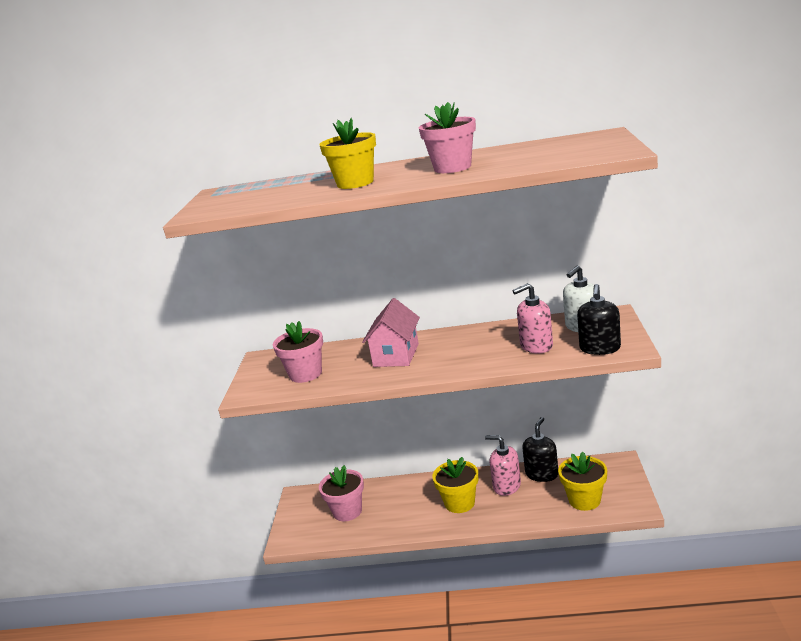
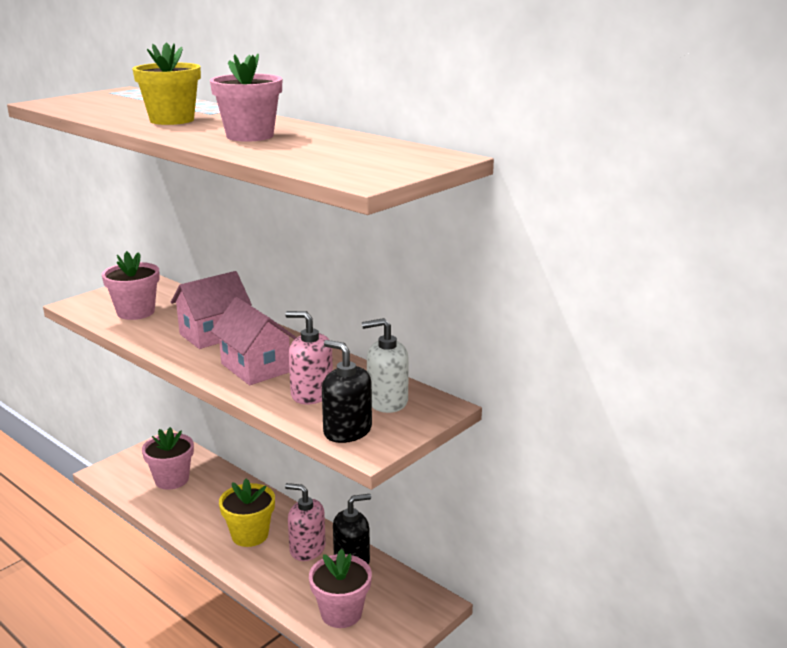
camera: 35 degrees right, 0 degrees up
pink soap dispenser [485,435,521,496] -> pink soap dispenser turned 45 degrees counterclockwise [285,483,326,561]
yellow flower pot [558,452,607,511] -> pink flower pot [309,549,372,628]
black soap dispenser [577,284,621,355] -> black soap dispenser turned 75 degrees clockwise [322,340,372,443]
none -> pink house [211,297,297,385]

